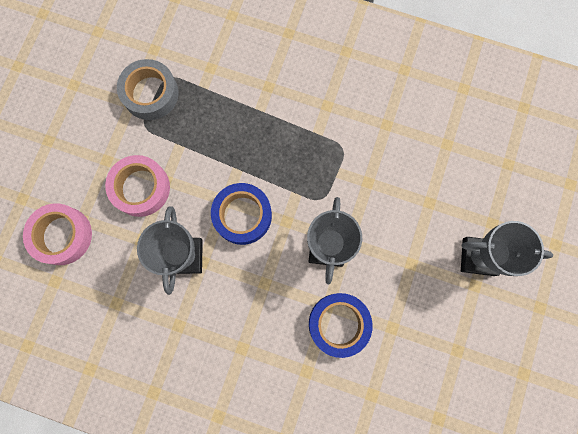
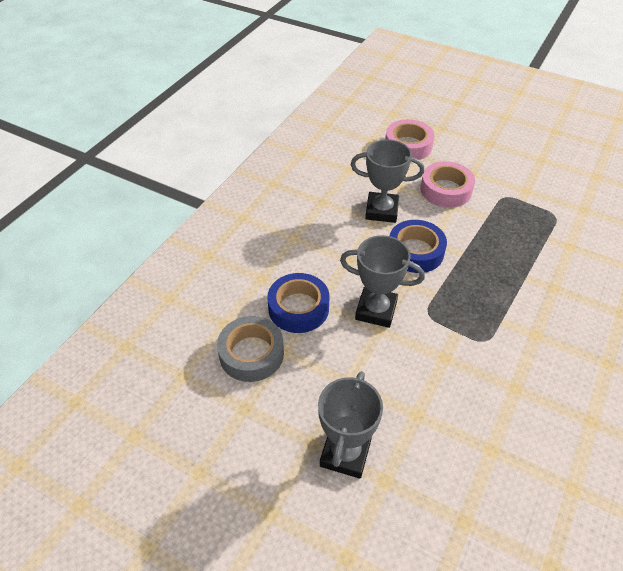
camera: 100 degrees right, 30 degrees down
grey tape [117,59,179,120] -> grey tape moved to [217,316,284,382]

